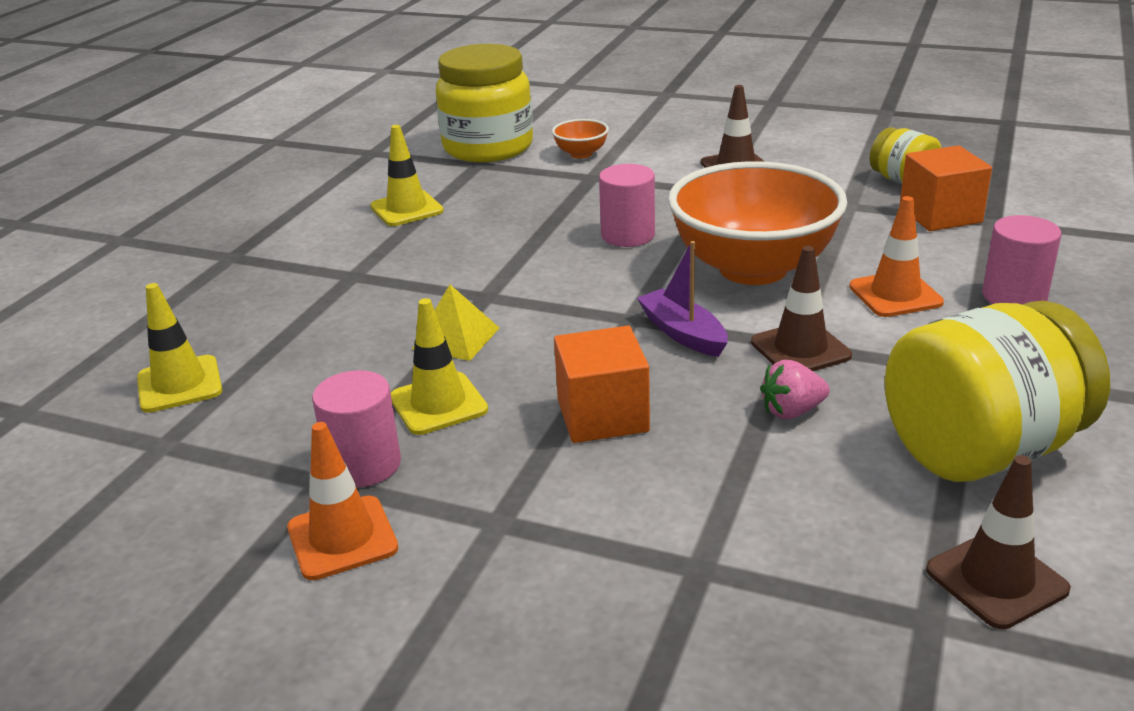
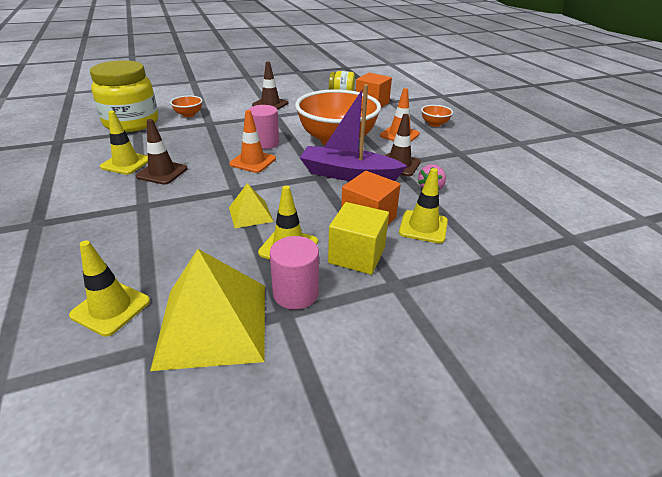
camera: 45 degrees left, 5 degrees up
orange traffic cone [287,422,398,580] -> orange traffic cone moved to [229,110,276,173]
purple boat [637,241,728,357] -> purple boat [300,84,407,181], size x1.69
yellow jar [885,300,1110,482] -> none
brown traffic cone [926,455,1071,629] -> brown traffic cone moved to [136,119,187,185]
pink cylinder [982,215,1061,305] -> orange bowl [421,105,453,127]
none -> yellow pyramid [150,249,265,371]
none -> yellow cube [328,202,389,275]
none -> yellow traffic cone [399,168,448,244]

